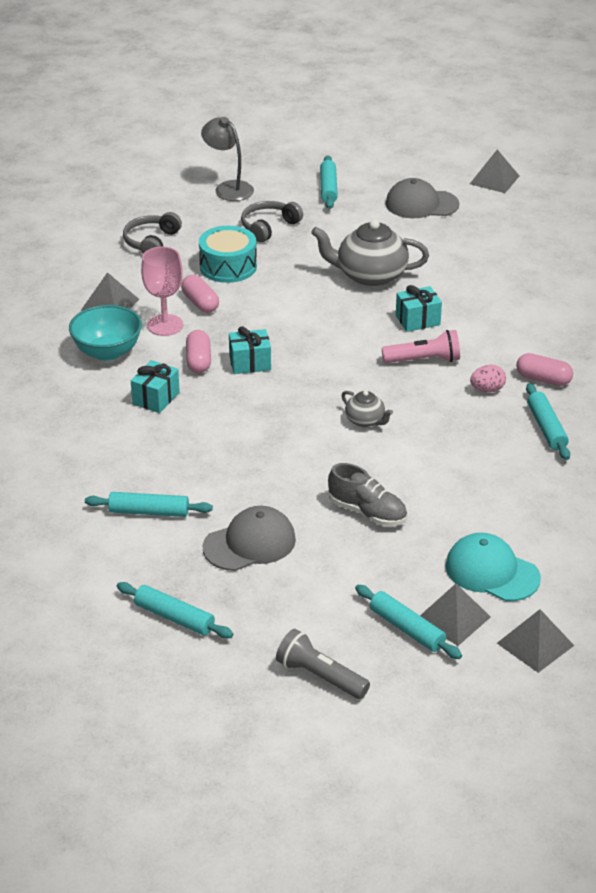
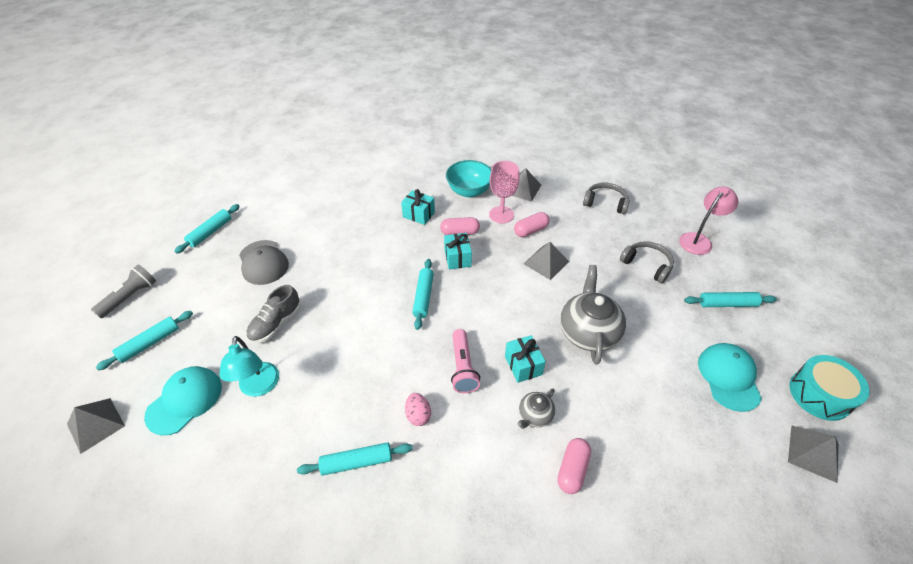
camera: 90 degrees right, 10 degrees up
turquoise rolling pin [85,492,213,517] -> turquoise rolling pin moved to [412,259,434,330]
turquoise drum [199,226,257,283] -> turquoise drum moved to [789,355,869,421]
grey lamp [201,117,254,201] -> pink lamp [679,186,738,255]
grey teapot [341,390,393,427] -> grey teapot moved to [517,389,555,429]
grey cap [386,178,459,218] -> turquoise cap [698,343,762,412]
grey pyramid [420,584,491,646] -> grey pyramid moved to [523,242,569,280]
pink capsule [516,353,573,386] -> pink capsule moved to [557,438,591,494]
none -> turquoise lamp [219,336,279,397]

